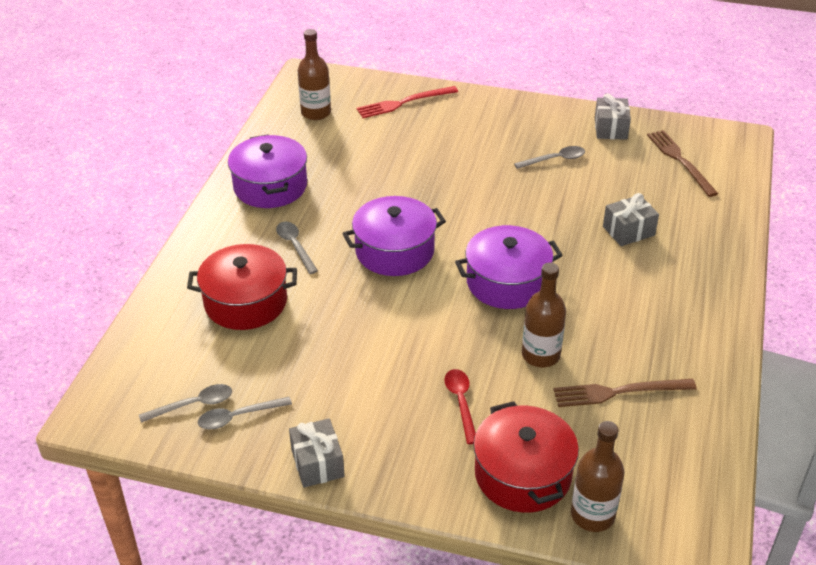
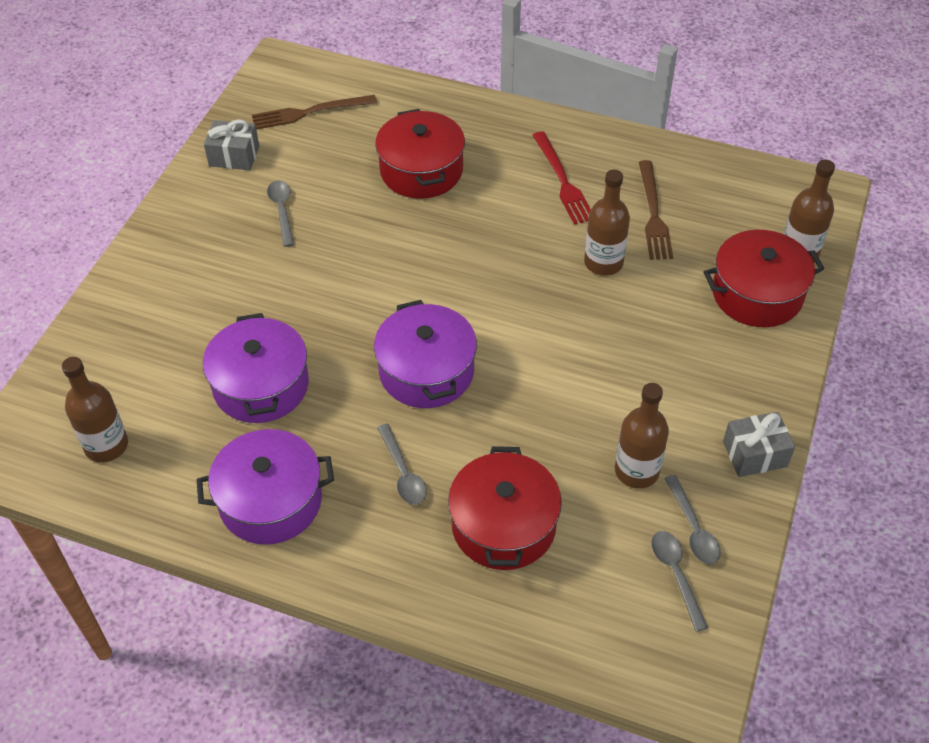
camera: 85 degrees left, 10 degrees up
grey spoon [276,222,318,274] -> grey spoon turned 90 degrees counterclockwise [377,424,427,505]
red fork [356,86,458,118] -> red fork moved to [533,132,591,225]
red spoon [444,369,476,444] -> none
purple pot [455,225,563,309] -> purple pot moved to [203,313,309,423]
grey gift [603,193,659,246] -> red pot [375,109,465,199]
none -> brown bottle [615,383,669,489]

